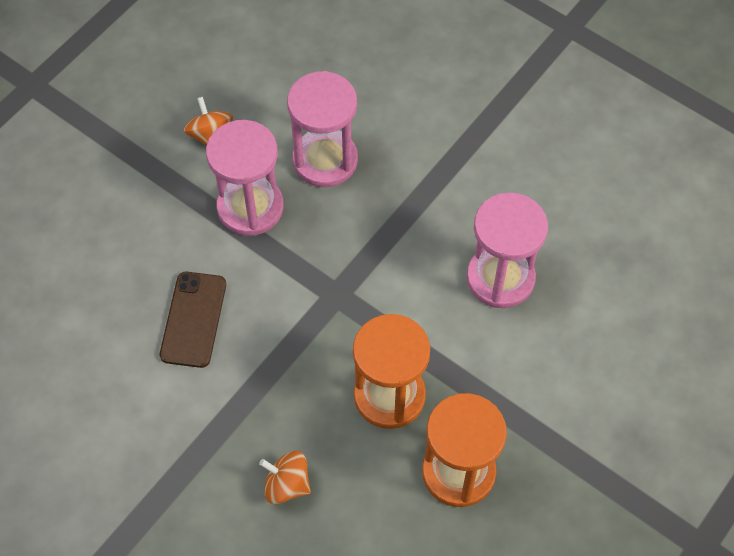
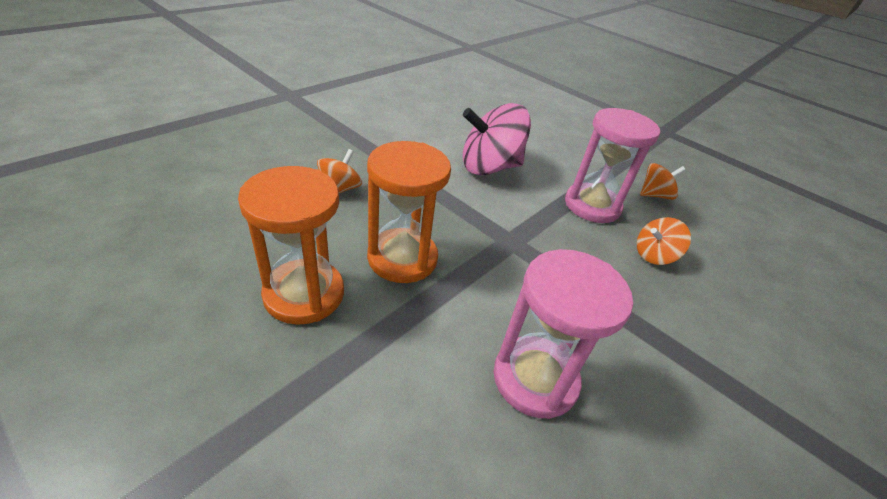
camera: 90 degrees right, 20 degrees down
brown phone [160,272,226,368] -> pink spinning top [463,103,531,175]
pink hourglass [287,71,358,187] -> orange spinning top [637,217,691,265]

